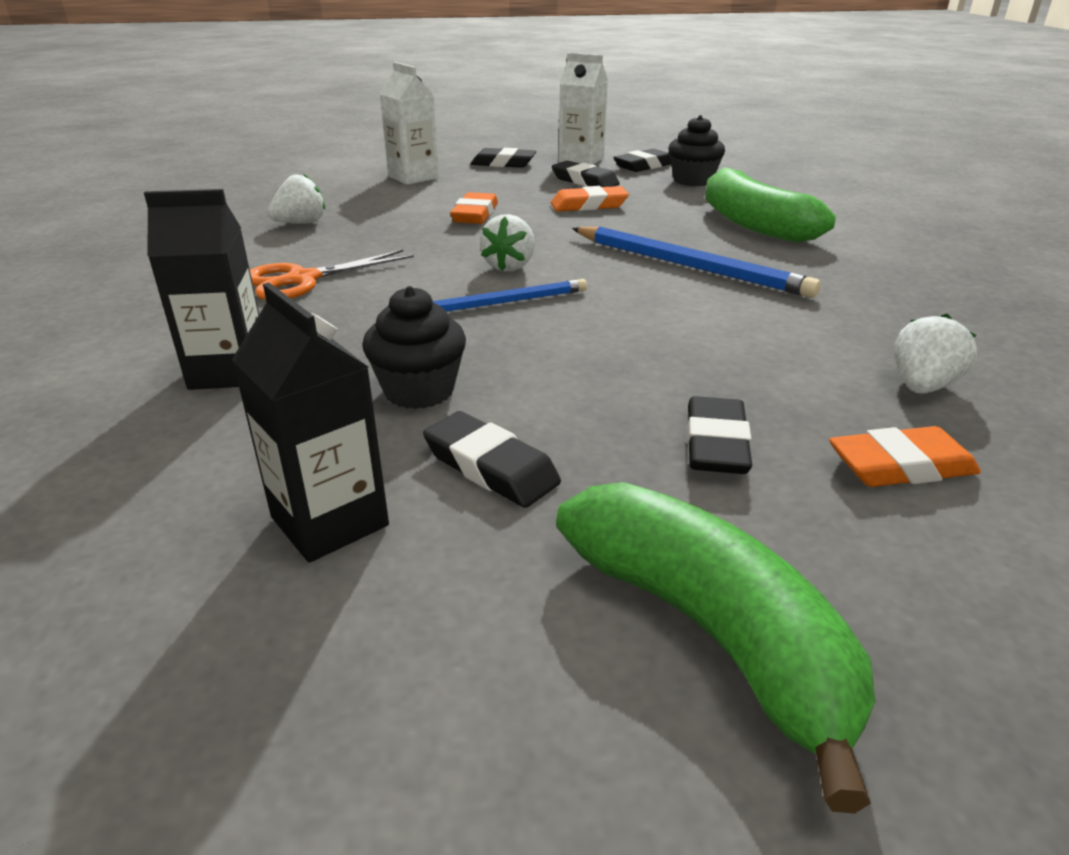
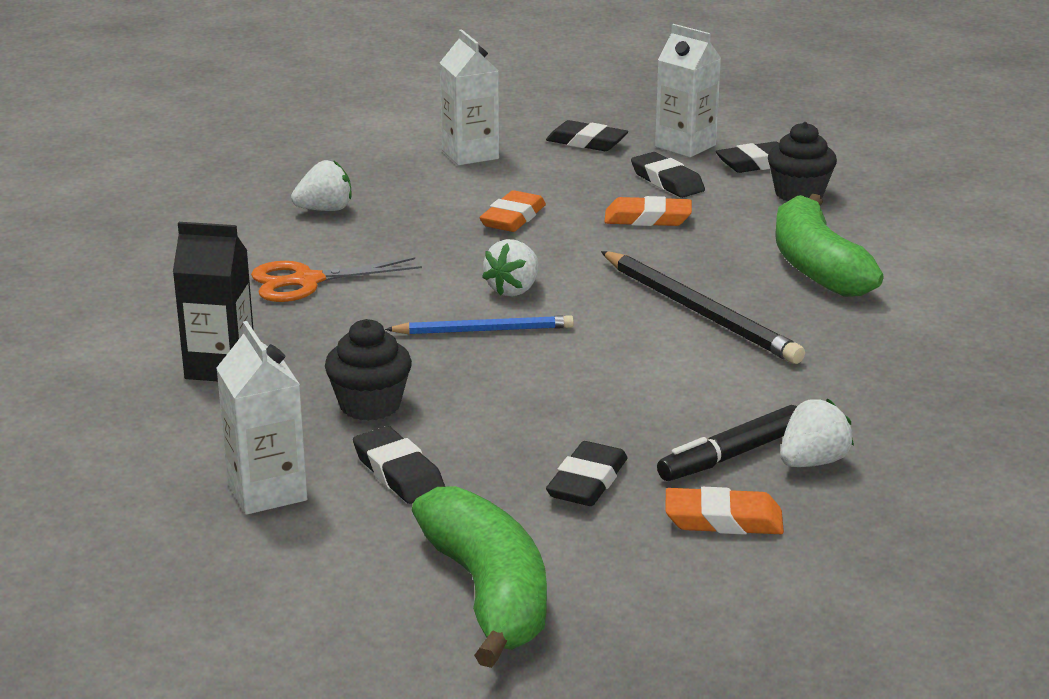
camera: 15 degrees right, 5 degrees down
black carton [232,283,389,563] -> white carton [216,321,307,515]
blue pencil [572,226,821,298] -> black pencil [601,251,805,364]
none -> black marker [657,405,797,481]

